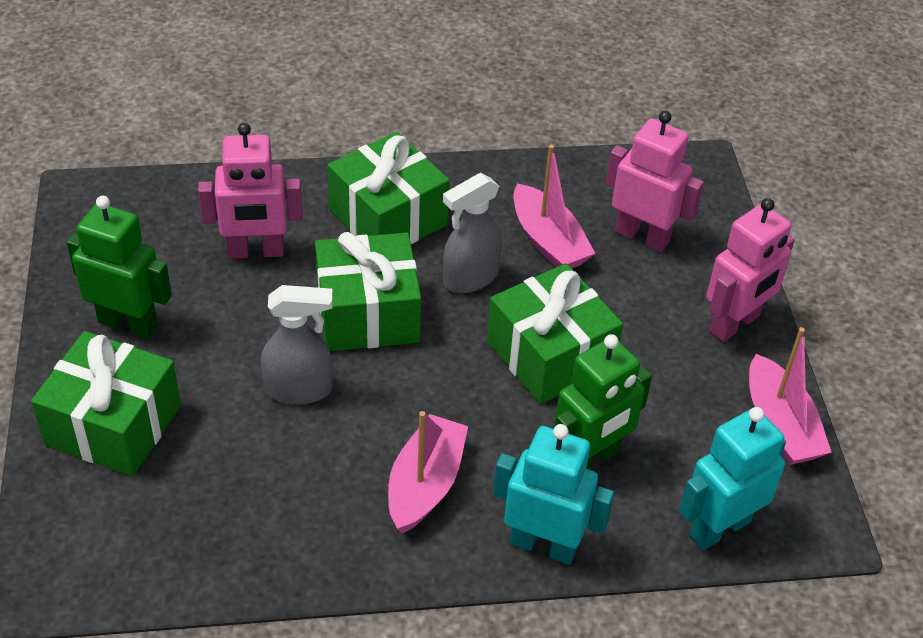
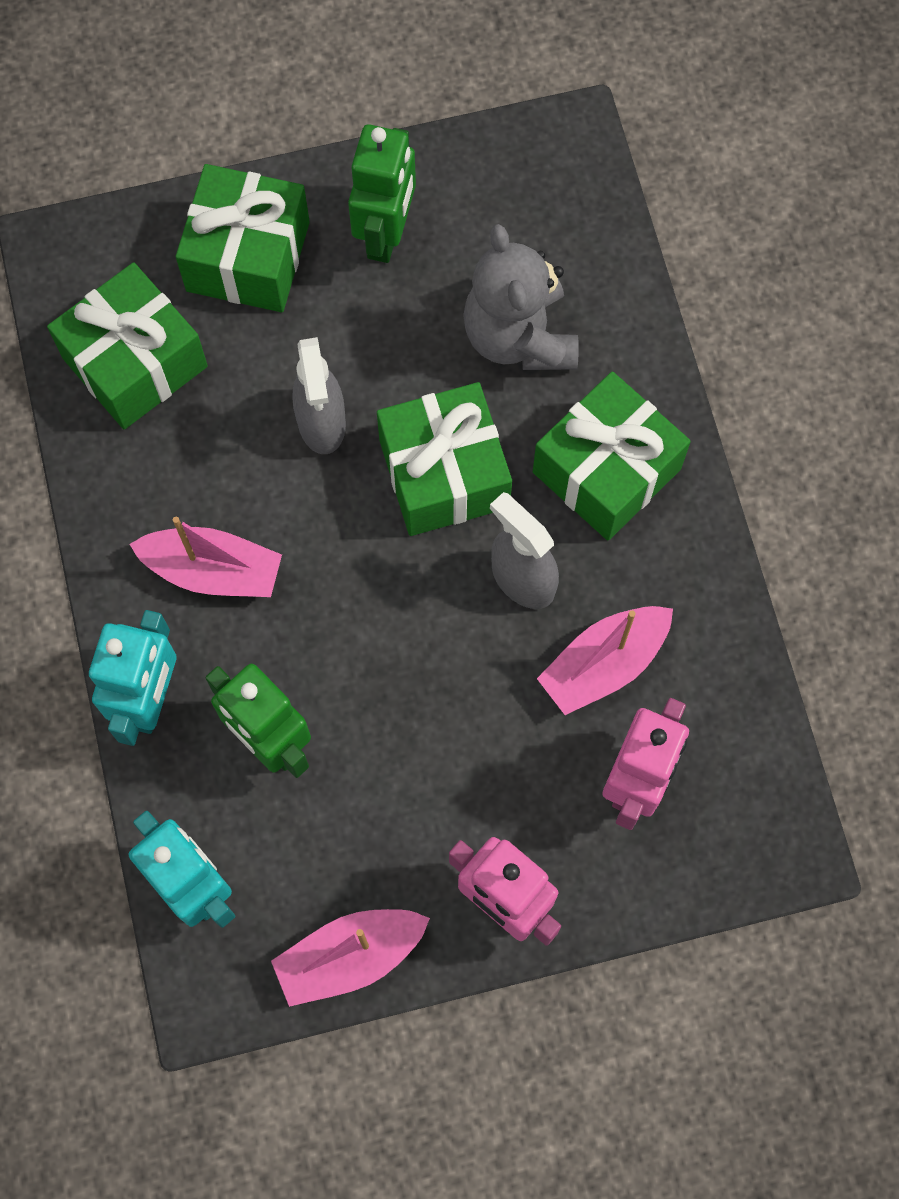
camera: 85 degrees right, 25 degrees up
pink robot [198,123,303,259] -> grey teddy bear [463,224,579,370]
green gift [487,263,623,404] -> green gift moved to [47,262,208,429]

